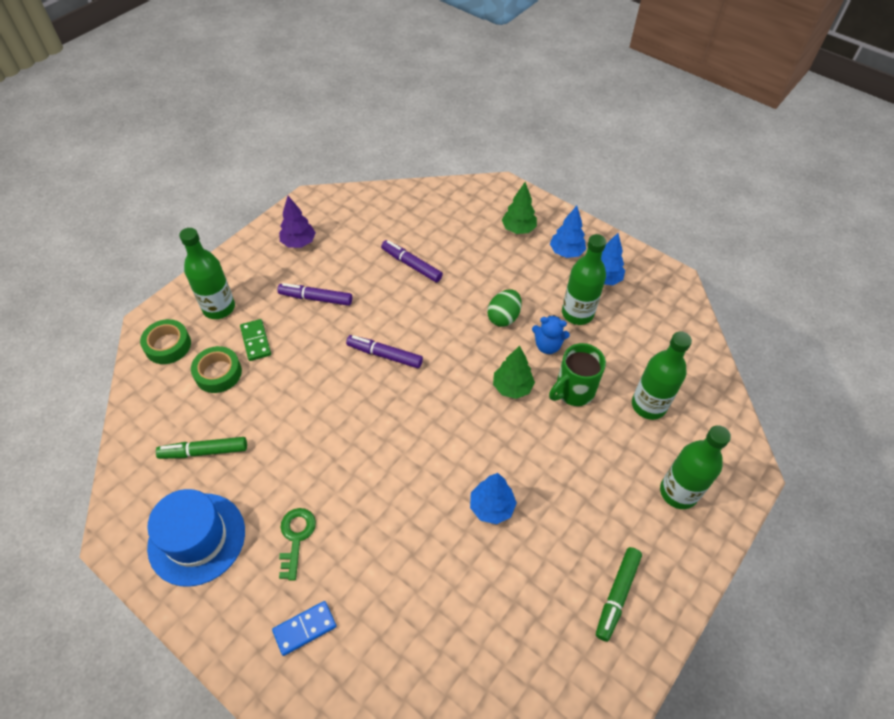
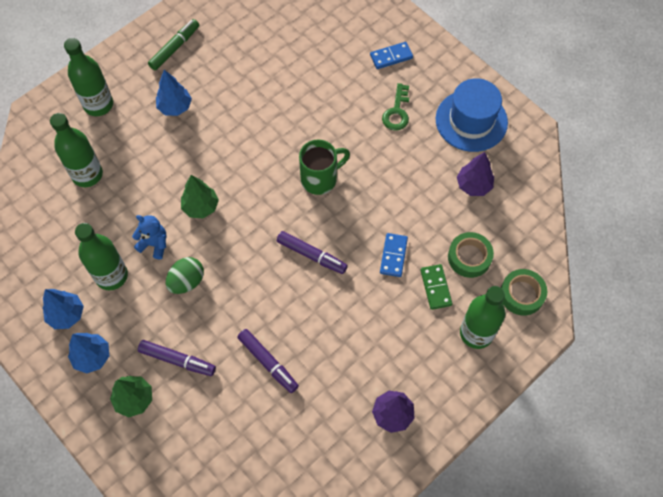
camera: 170 degrees left, 10 degrees up
green marker [156,437,247,459] -> purple tree [457,152,494,196]
purple marker [277,283,352,306] -> purple marker moved to [138,340,216,376]
blue tree [470,473,517,524] -> blue tree moved to [156,70,192,116]
green mug [549,343,606,406] -> green mug moved to [299,139,350,195]
none -> blue domino [380,233,408,277]

